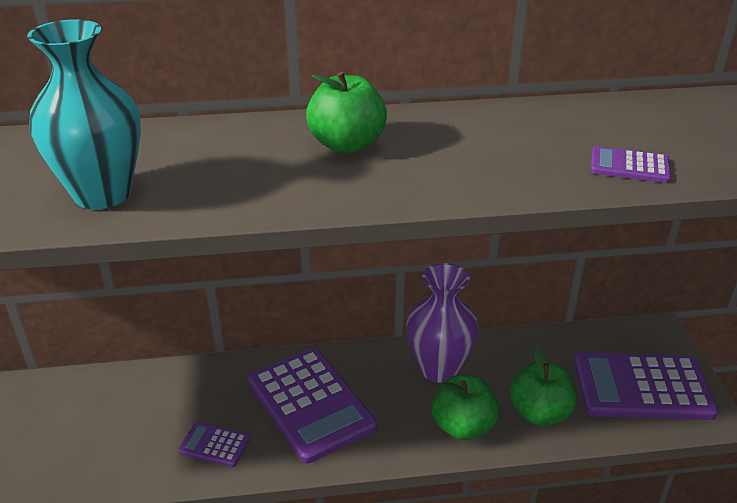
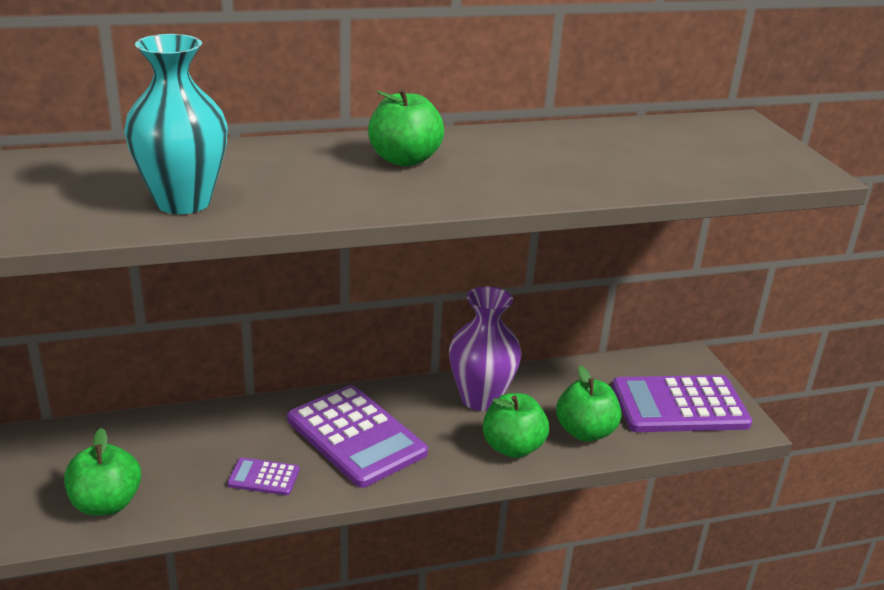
camera: 10 degrees left, 5 degrees down
purple calculator [591,146,671,183] -> none
none -> green apple [64,428,141,516]

